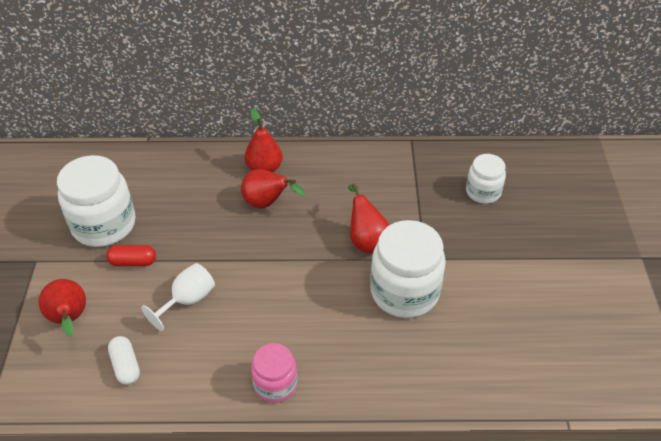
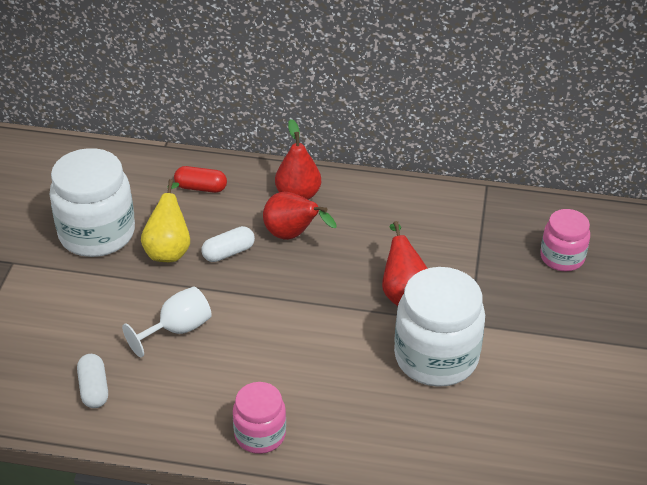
camera: 10 degrees right, 5 degrees down
red pear [38,279,86,337] -> none
red capsule [106,245,156,266] -> red capsule moved to [174,166,227,193]
white jar [466,154,506,204] -> pink jar [540,209,590,271]
none -> yellow pear [141,179,190,262]
none -> white capsule [202,226,255,262]

